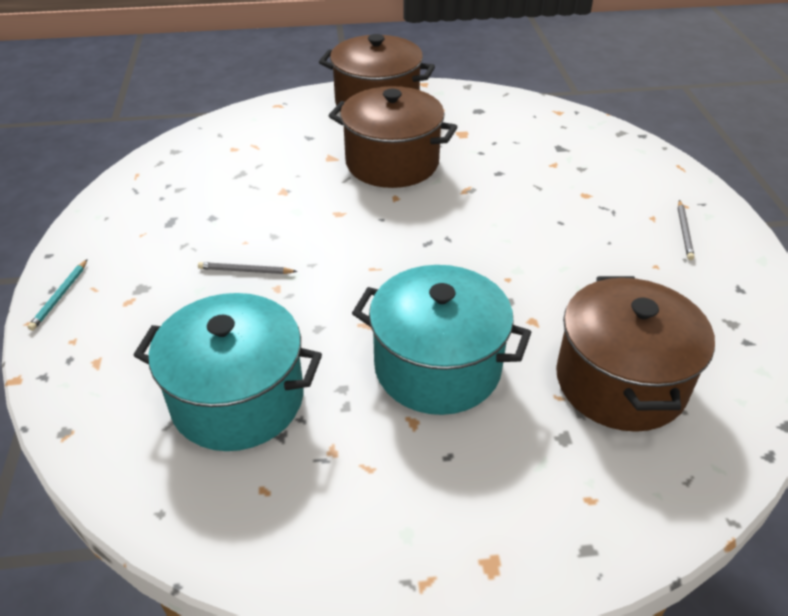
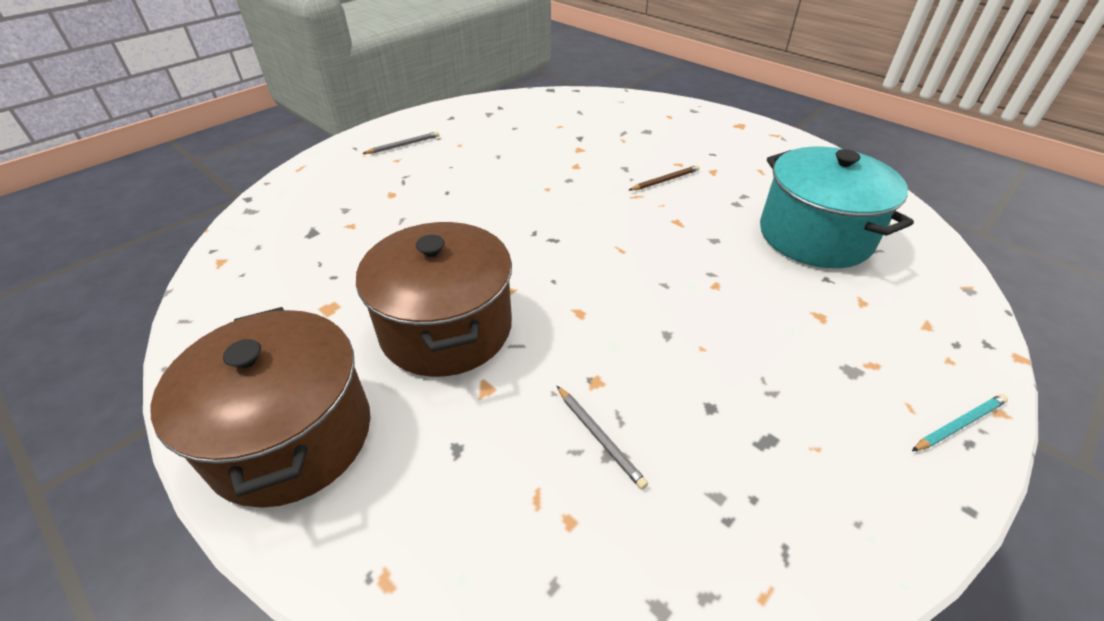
camera: 130 degrees left, 0 degrees up
grey pencil [198,262,298,274] -> grey pencil moved to [557,386,648,489]
turquoise pot [352,265,532,415] -> brown pencil [629,165,699,190]
brown pot [556,276,715,432] -> none

